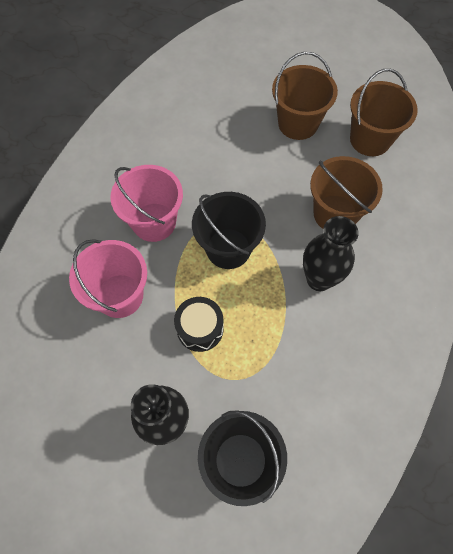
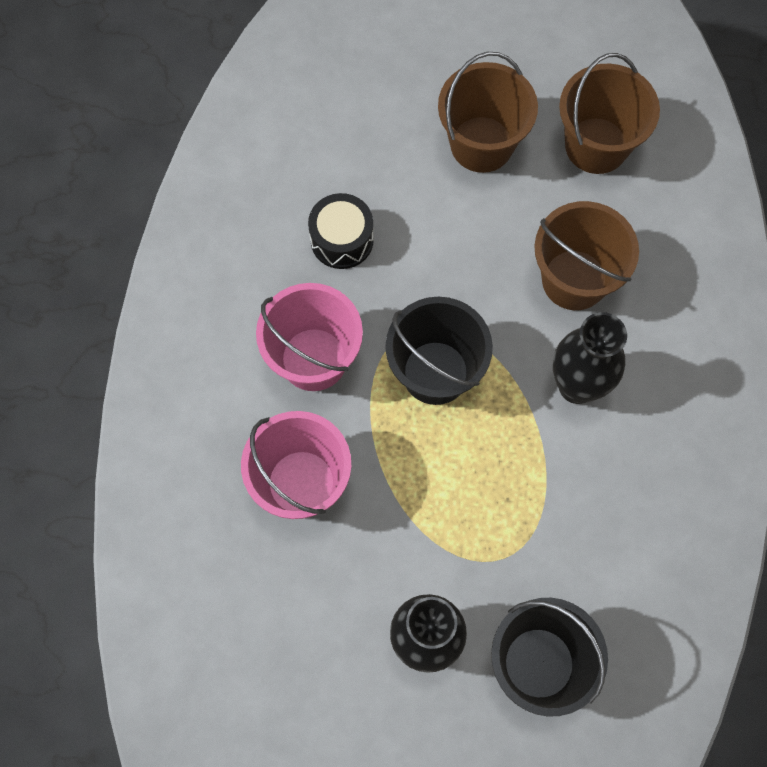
camera: 15 degrees left, 5 degrees up
black drum [174,297,224,352] -> black drum moved to [308,193,374,269]

